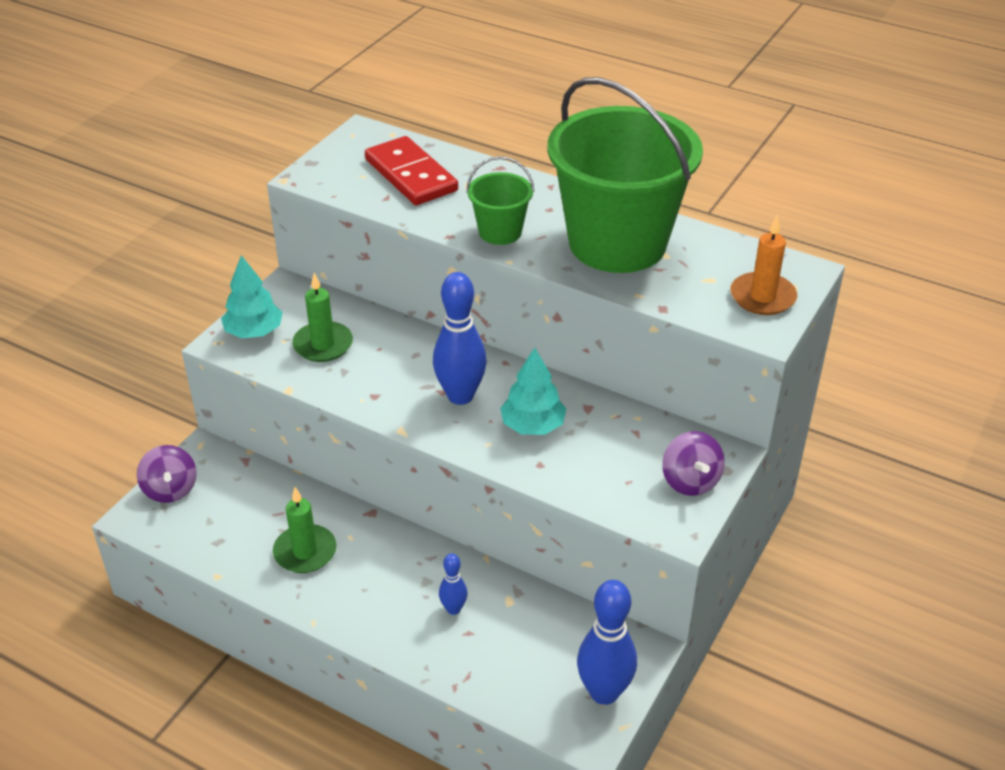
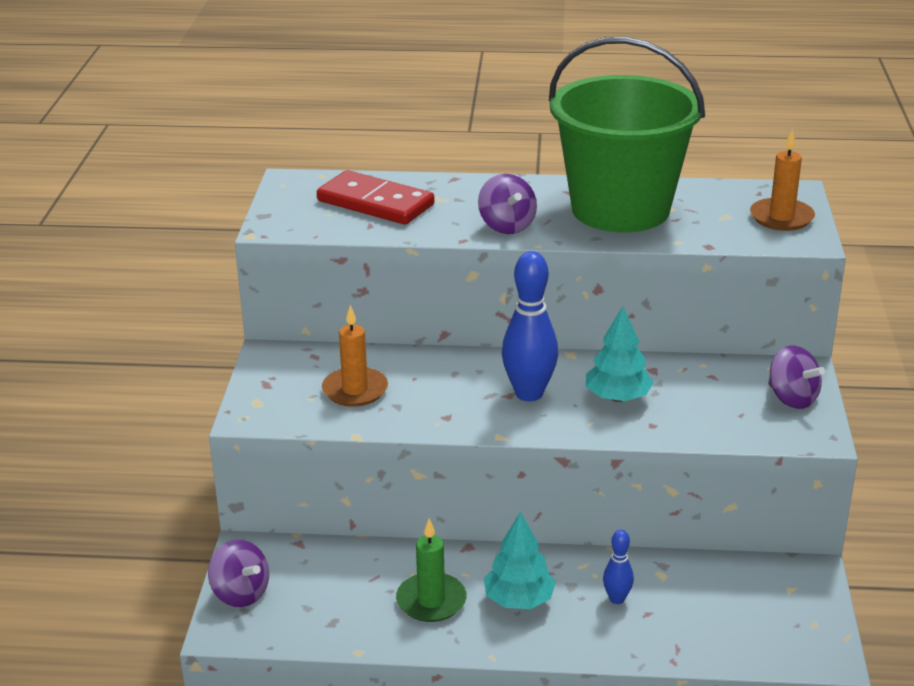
camera: 25 degrees left, 10 degrees down
turquoise tree [221,255,283,338] -> turquoise tree moved to [484,512,556,609]
green candle [292,273,353,362] -> orange candle [322,305,388,407]
green bucket [466,156,534,245] -> purple spinning top [478,174,537,234]
blue bowling pin [577,580,637,705] -> none

